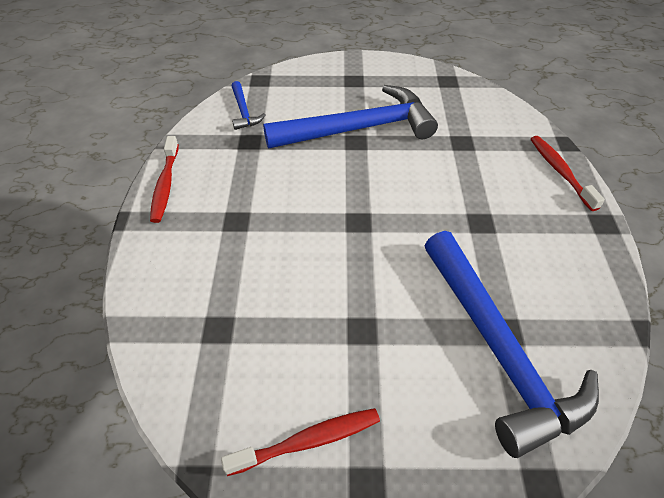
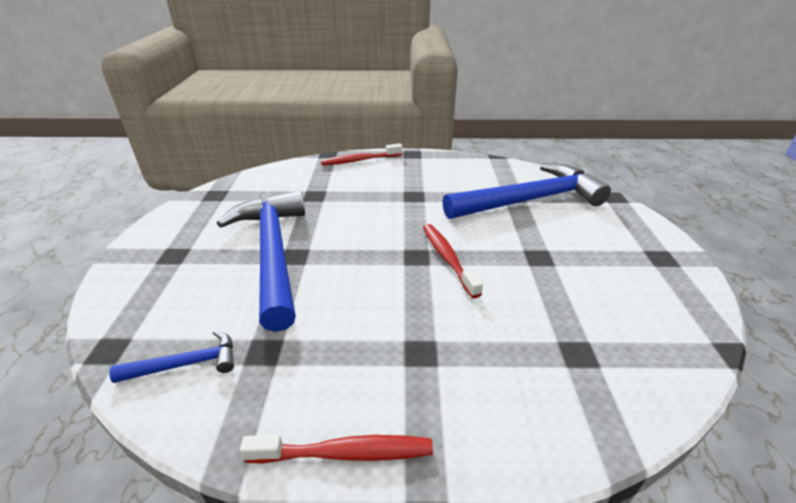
camera: 90 degrees left, 15 degrees down
red toothbrush [221,408,380,476] -> red toothbrush moved to [423,224,483,298]

